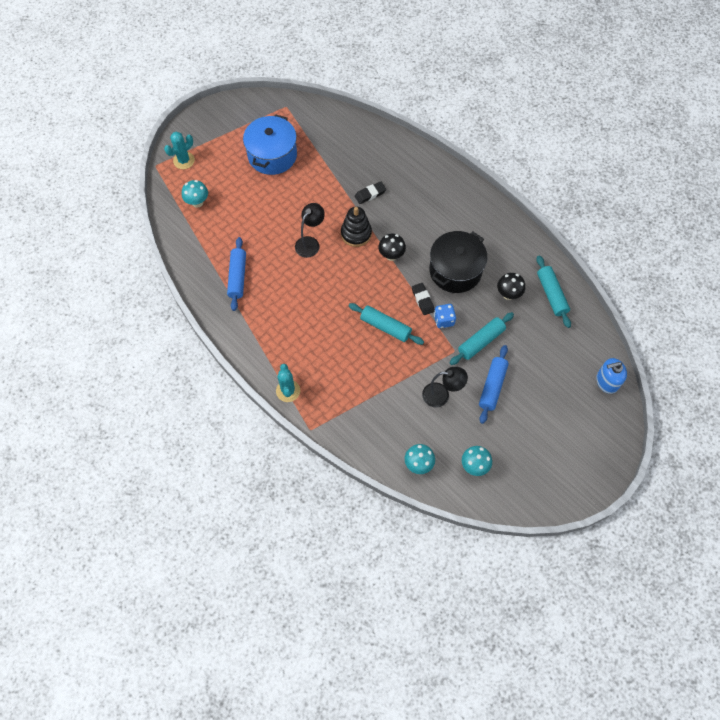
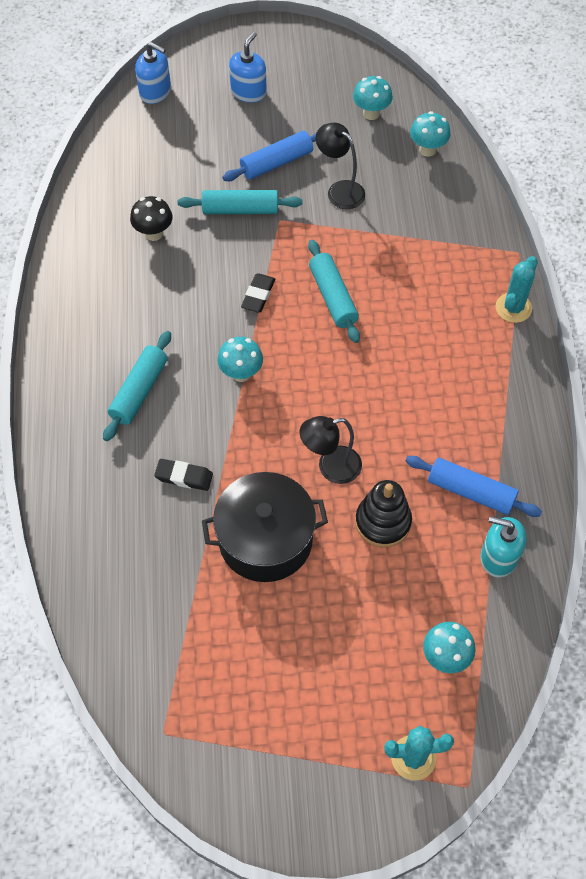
camera: 140 degrees left, 5 degrees down
blue rolling pin [227,237,246,311] -> blue rolling pin turned 75 degrees clockwise [406,456,542,517]
blue pot [243,114,297,175] -> none
black stacking toy [341,206,372,247] -> black stacking toy moved to [355,480,412,547]
black mushroom [379,234,406,261] -> turquoise mushroom [218,337,263,382]
black pot [429,231,487,293] -> black pot moved to [202,472,328,582]
blue dice [434,304,456,328] -> none
turquoise rolling pin [536,255,571,328] -> turquoise rolling pin moved to [103,331,171,441]
none -> blue soap dispenser [229,32,267,103]
none -> turquoise soap dispenser [481,516,526,577]

